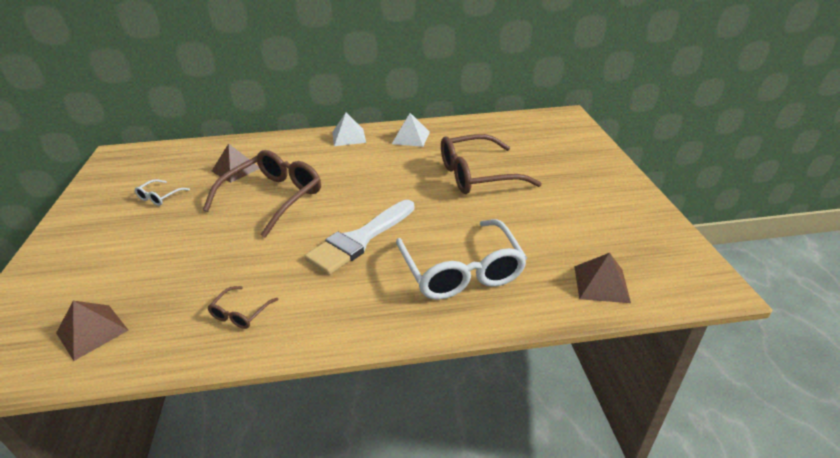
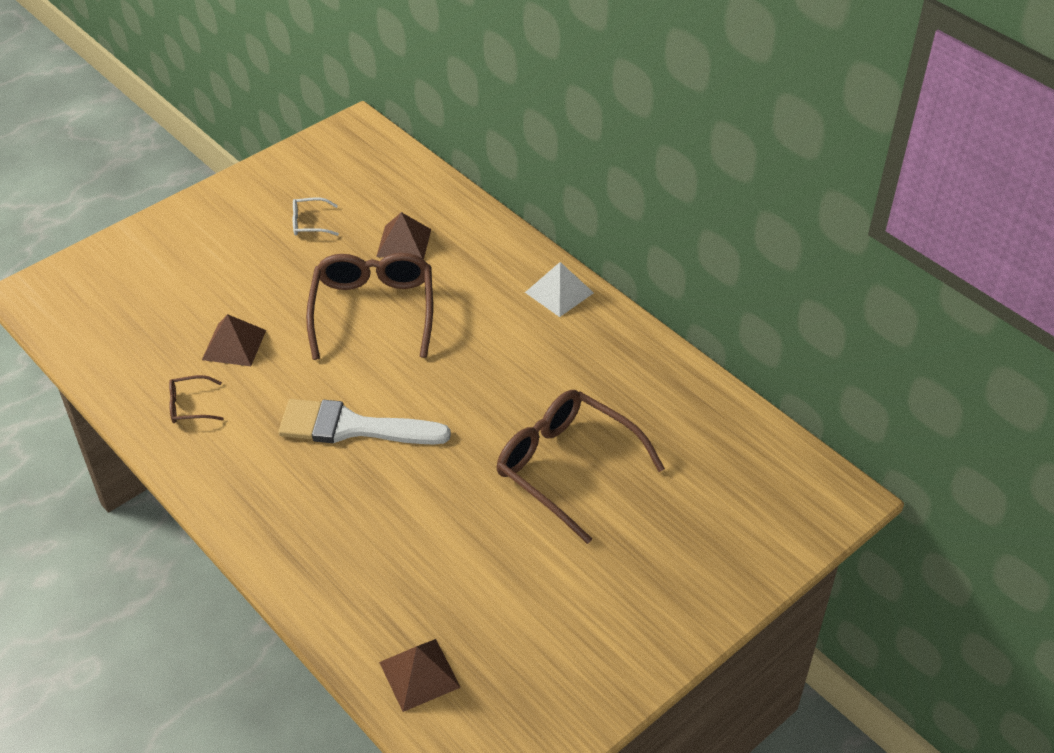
camera: 55 degrees right, 10 degrees up
brown pyramid [56,301,128,361] -> brown pyramid moved to [202,314,266,366]
brown glasses [203,150,321,238] -> brown glasses turned 90 degrees counterclockwise [306,253,433,360]
white pyramid [392,113,430,147] -> none
white glasses [396,219,527,300] -> none

